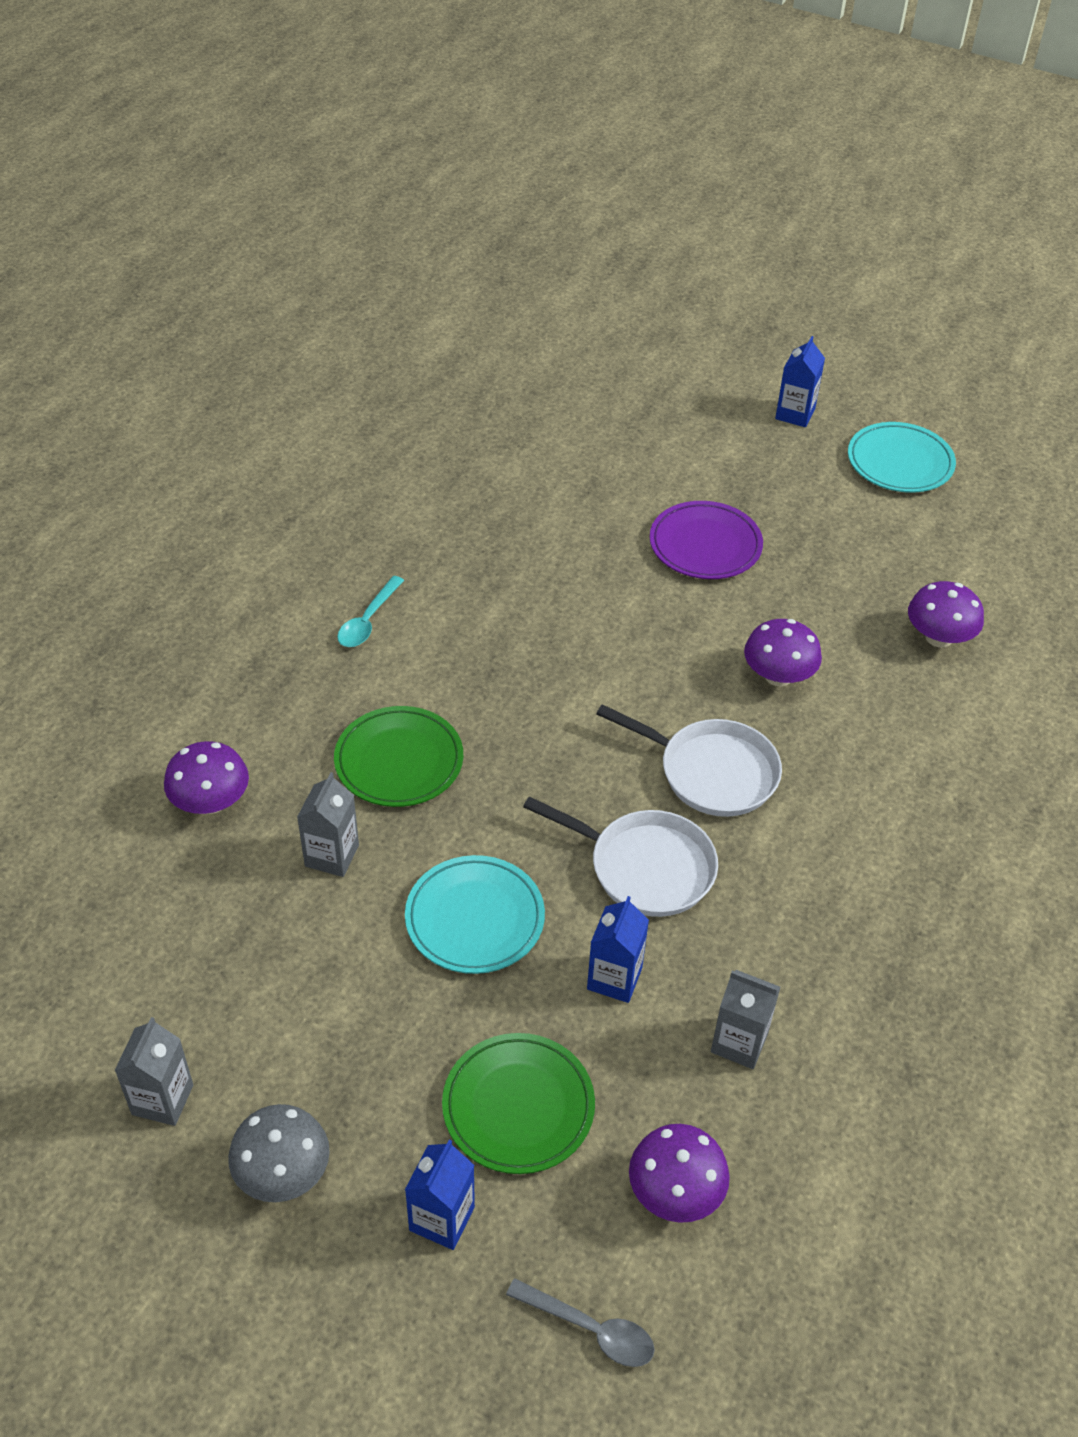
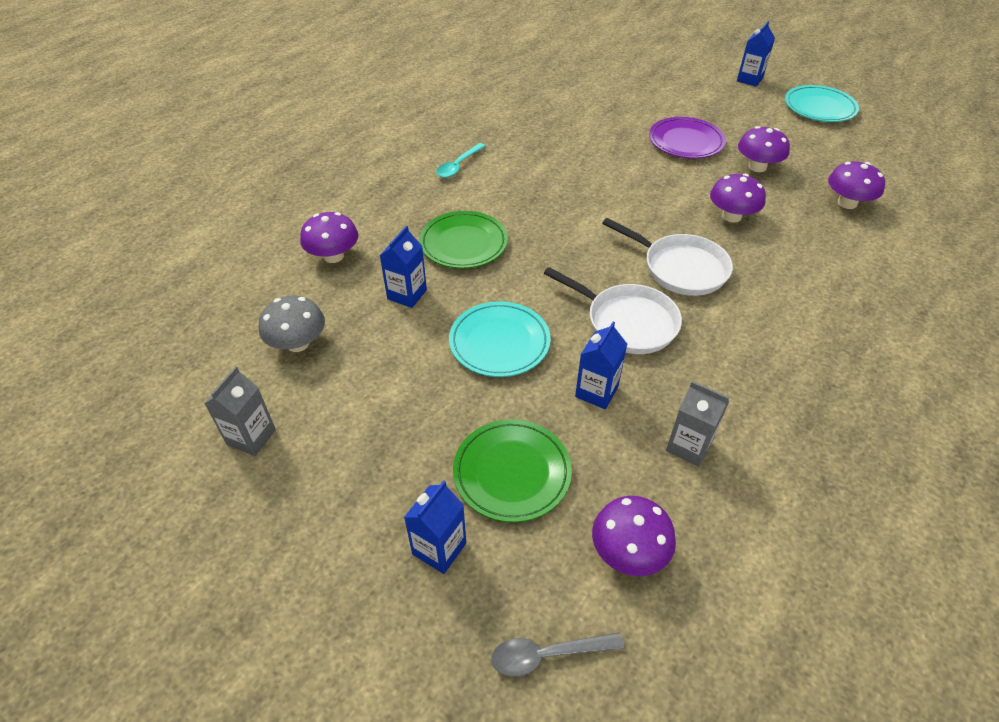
camera: 10 degrees right, 0 degrees up
grey mushroom [228,1104,330,1202] -> grey mushroom moved to [259,296,325,352]
grey carton [297,772,359,877] -> blue carton [380,226,427,308]
grey spoon [506,1278,655,1367] -> grey spoon turned 135 degrees clockwise [491,632,624,677]
none -> purple mushroom [738,126,790,172]

